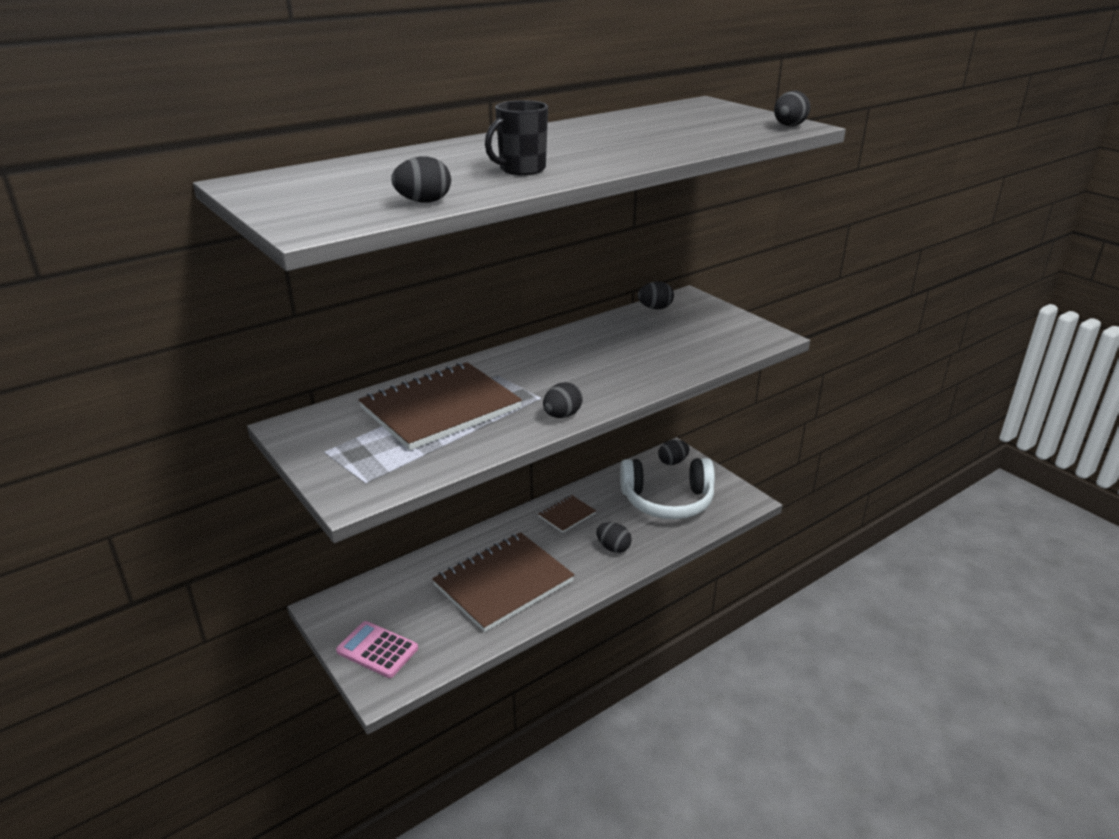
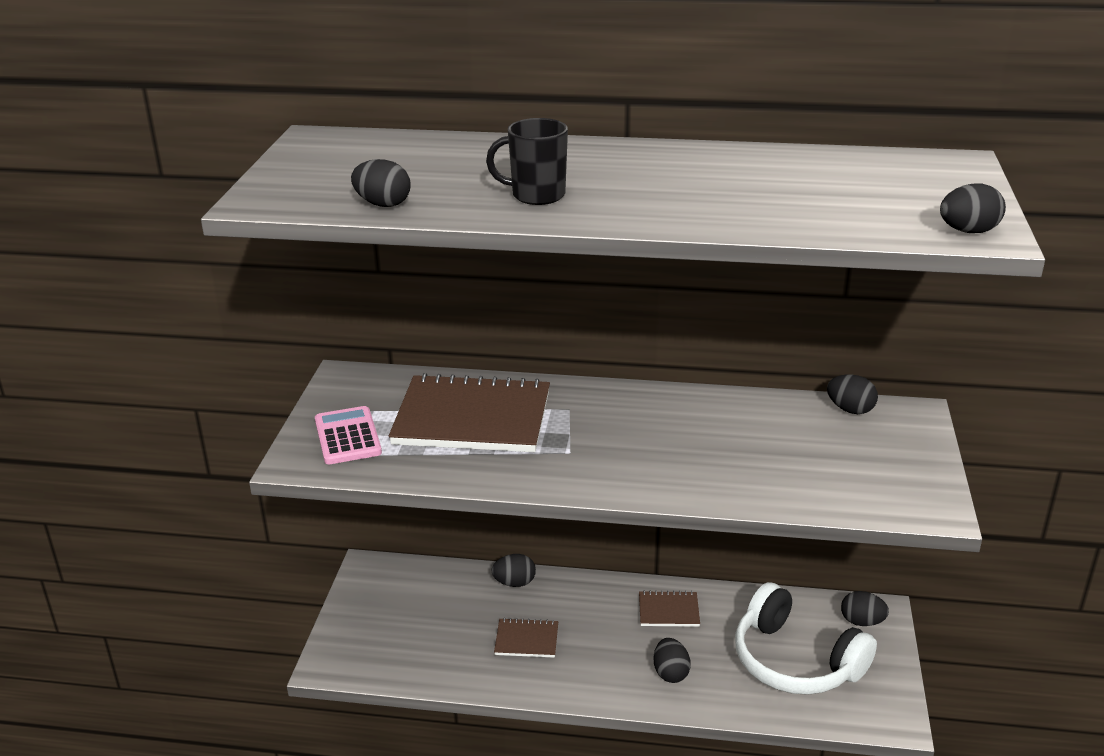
camera: 45 degrees right, 0 degrees up
pink calculator [336,621,418,678] -> pink calculator moved to [315,406,382,464]
brown notebook [432,532,574,632] -> brown notebook [494,618,558,658], size x0.46
black egg [543,382,583,418] -> black egg moved to [491,554,536,587]

